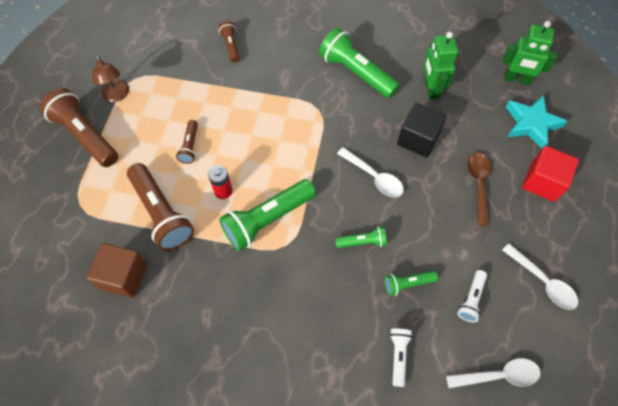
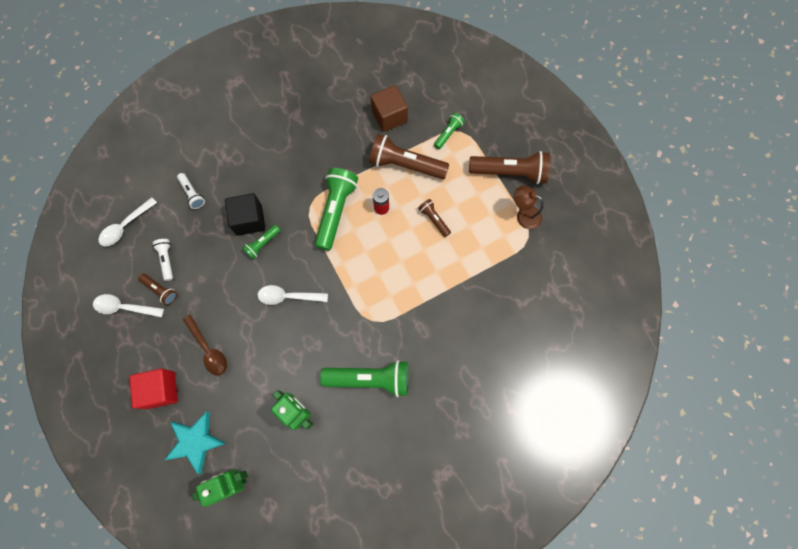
camera: 140 degrees right, 10 degrees up
brown flashlight [219,21,239,62] -> brown flashlight moved to [138,274,177,305]
green flashlight [384,271,438,296] -> green flashlight moved to [434,113,465,149]
black cube [397,103,447,158] -> black cube moved to [225,193,265,236]

